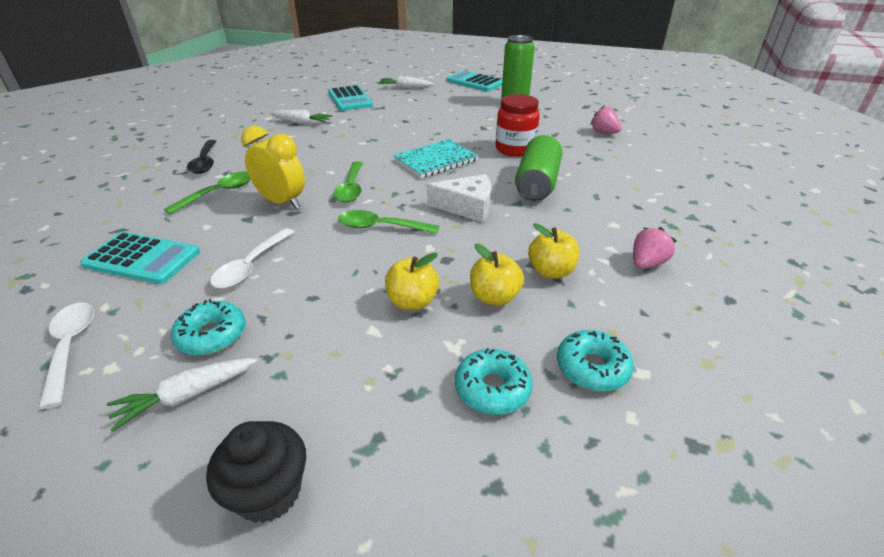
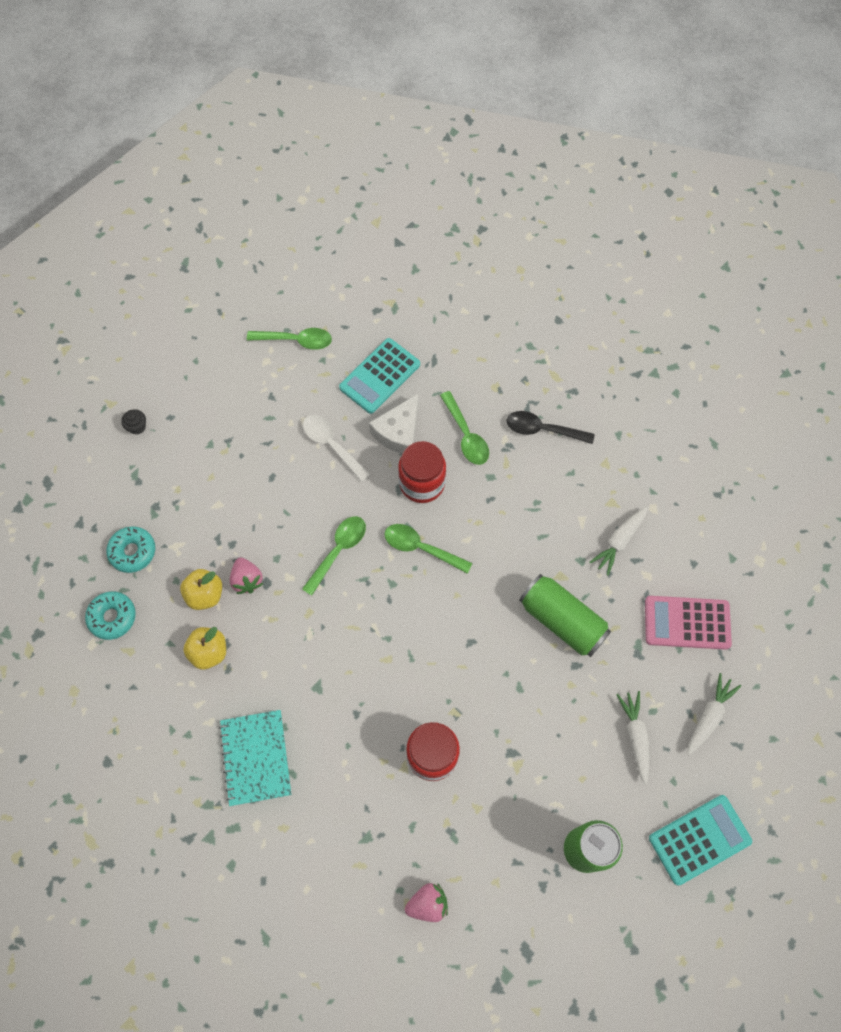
camera: 115 degrees right, 30 degrees up
white spoon [38,302,94,409] -> green spoon [247,328,332,350]
white carrot [107,358,257,432] -> white carrot moved to [616,691,650,785]
turquoise donut [171,299,246,355] -> none
black cupcake [206,421,306,523] -> black cupcake [121,410,146,434], size x0.55
yellow clock [241,126,305,209] -> red jar [398,441,446,503]
turquoise calculator [328,85,373,111] -> pink calculator [645,596,732,650]
yellow apple [385,253,439,310] -> none
turquoise notebook [393,139,478,178] -> turquoise notebook moved to [219,710,291,806]
white cheese [427,174,491,223] -> white cheese moved to [369,393,419,454]
green can [515,135,562,202] -> green can moved to [519,574,611,657]
pink strawberry [633,227,676,269] -> pink strawberry moved to [230,557,263,594]

